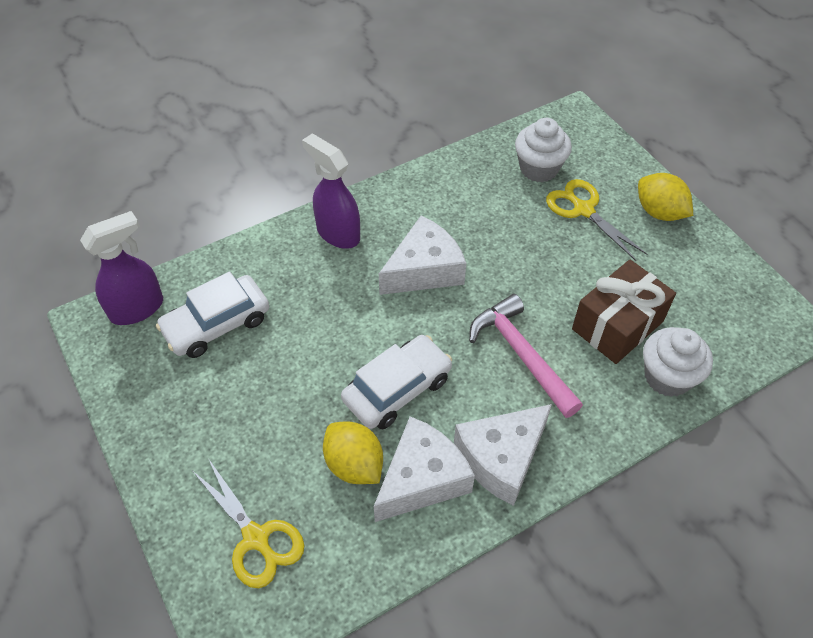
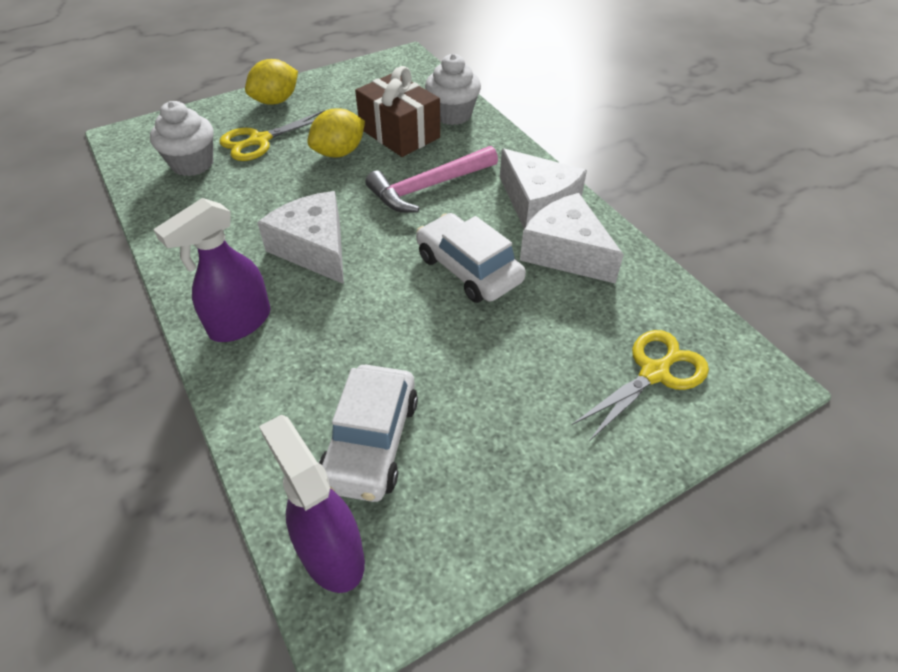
camera: 90 degrees left, 5 degrees down
white car [156,271,269,358] -> white car turned 45 degrees clockwise [319,365,418,502]
yellow lemon [323,422,383,484] -> yellow lemon moved to [307,108,365,157]

